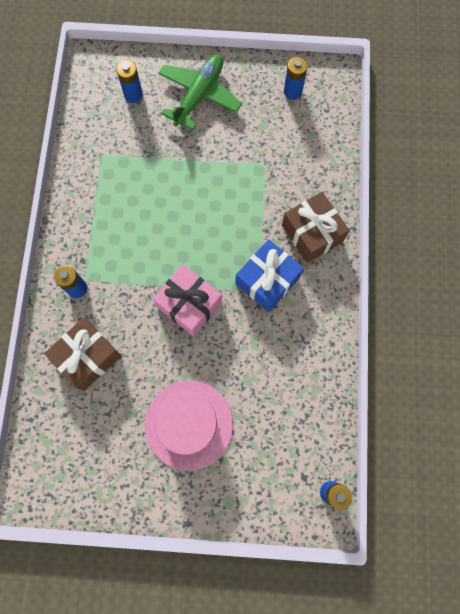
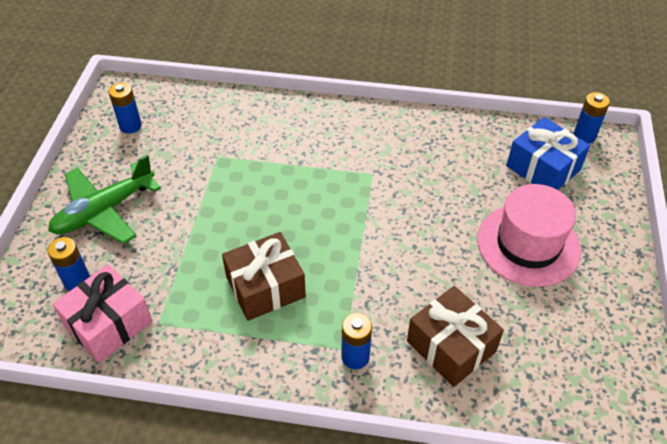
camera: 85 degrees left, 25 degrees down
pink gift [153,264,222,336] -> pink gift moved to [52,264,153,363]
green plane [158,55,242,130] -> green plane turned 75 degrees counterclockwise [48,155,161,244]
blue gift [235,239,304,312] -> blue gift moved to [506,117,590,190]
brown gift [282,192,350,263] -> brown gift moved to [222,232,306,321]

